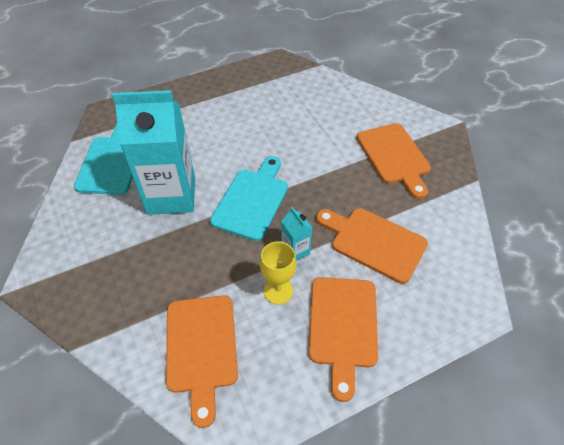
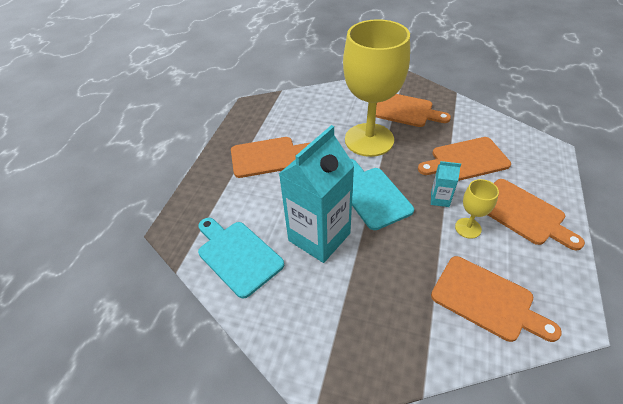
camera: 45 degrees left, 5 degrees down
none -> orange cutting board [231,137,310,178]
none -> yellow goblet [343,19,410,157]

